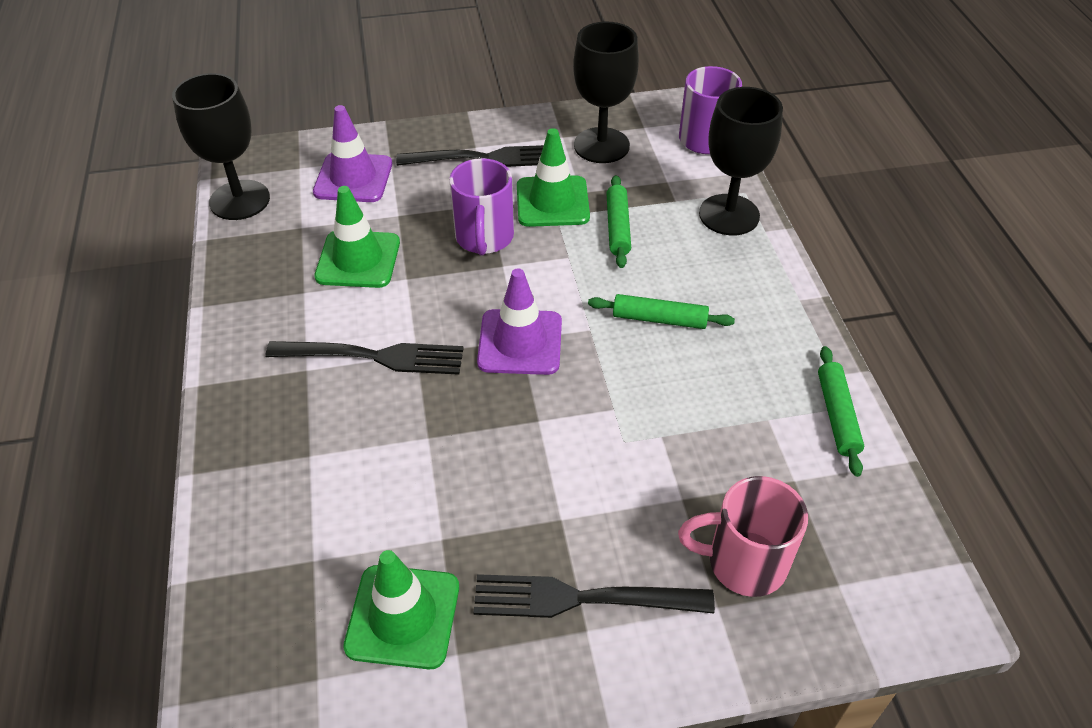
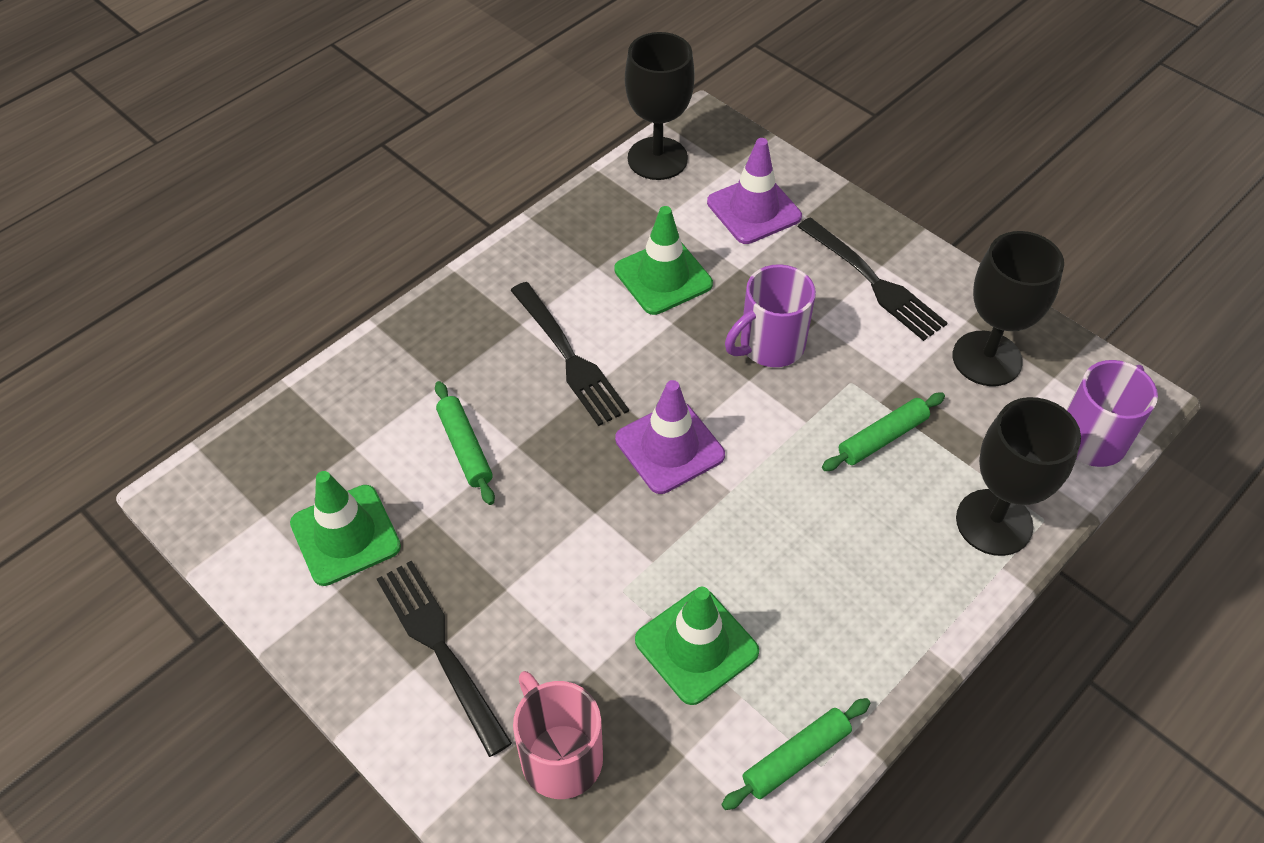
camera: 55 degrees right, 5 degrees up
green traffic cone [517,128,590,227] -> green traffic cone moved to [635,587,759,705]
green rolling pin [588,294,735,329] -> green rolling pin moved to [435,381,495,505]

